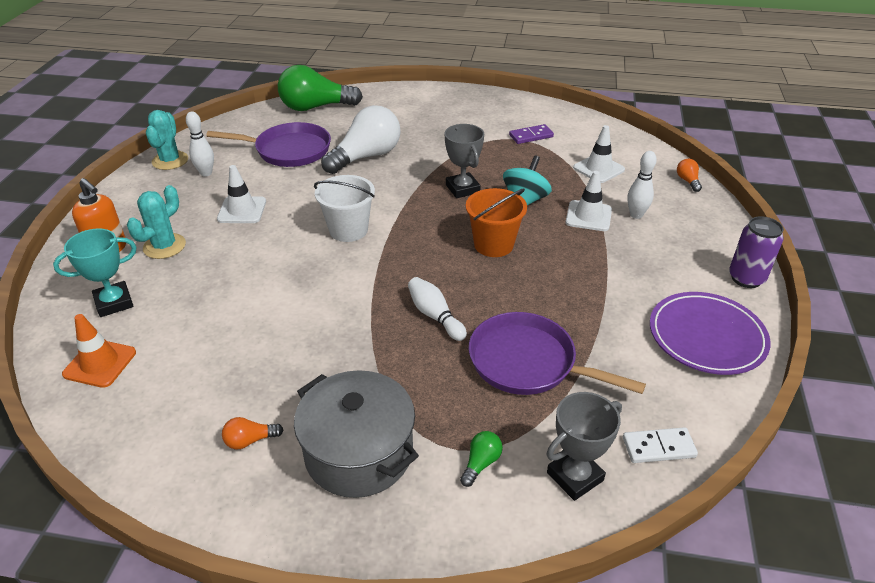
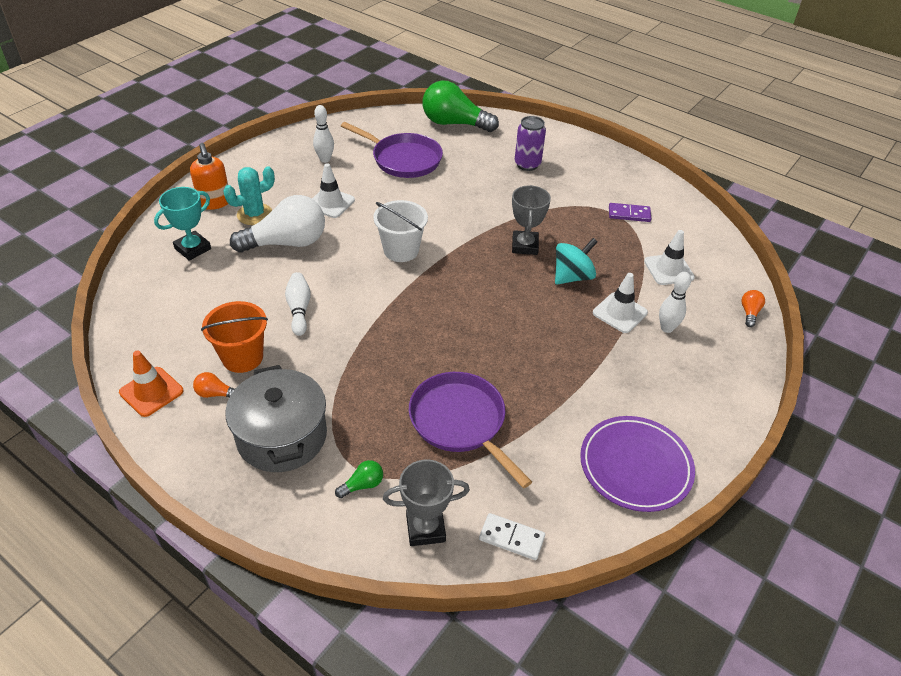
camera: 25 degrees right, 5 degrees up
turquoise trophy [53,228,137,317] -> turquoise trophy turned 45 degrees counterclockwise [154,187,211,261]
orange traffic cone [62,314,136,388] -> orange traffic cone moved to [119,350,184,417]
turquoise cactus [146,110,188,170] -> none
white light bulb [321,105,400,174] -> white light bulb moved to [230,195,325,253]
white bowling pin [408,277,467,341] -> white bowling pin moved to [285,272,311,336]
orange bucket [466,188,527,257] -> orange bucket moved to [201,301,268,373]
purple can [729,216,784,288] -> purple can moved to [515,116,546,171]

